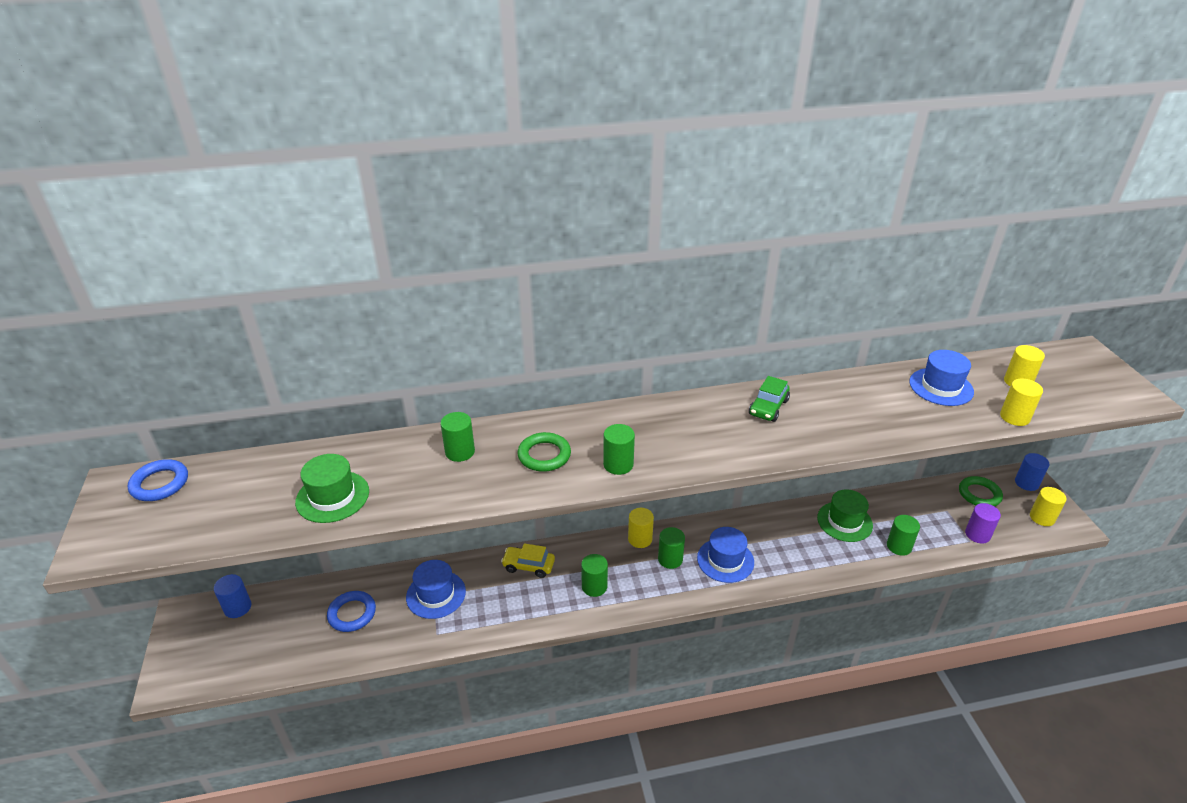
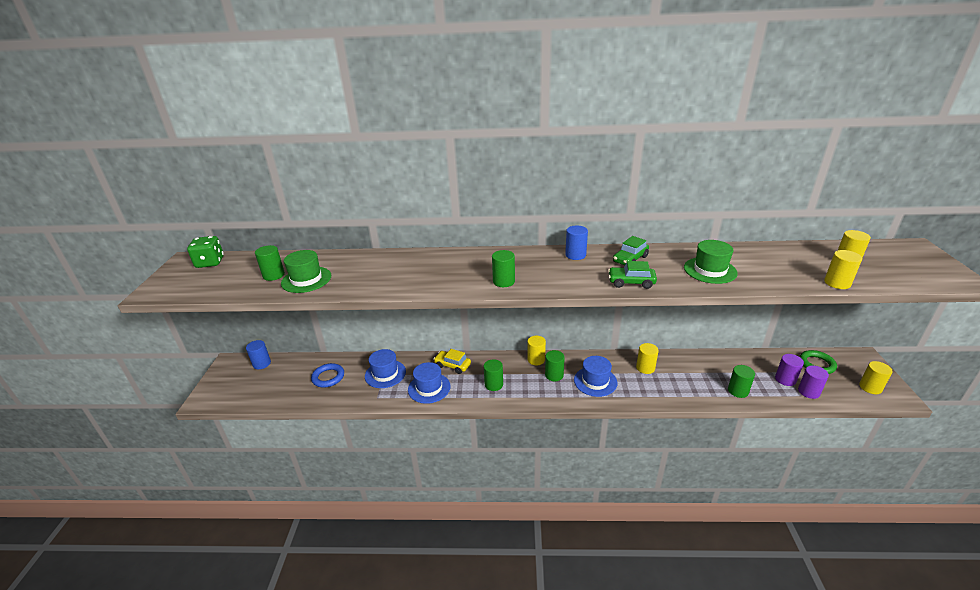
camera: 15 degrees right, 5 degrees down
blue ring [128,459,188,501] -> green dice [187,236,224,268]
green cylinder [440,412,475,462] -> green cylinder moved to [255,245,285,281]
green ring [518,432,571,472] -> none
green hat [817,489,873,542] -> green hat moved to [684,240,738,284]
blue hat [909,350,974,406] -> blue hat moved to [408,362,451,404]
blue cylinder [1015,453,1050,491] -> blue cylinder moved to [565,226,588,260]
none -> green car [608,261,657,289]
none -> yellow cylinder [636,343,659,374]
none -> purple cylinder [775,354,804,386]

